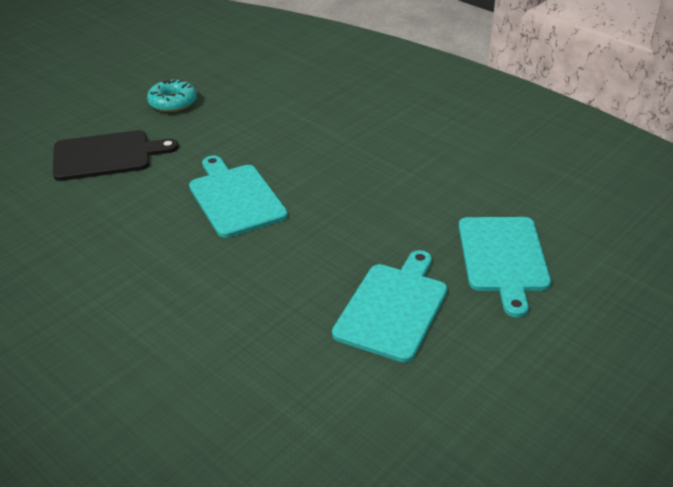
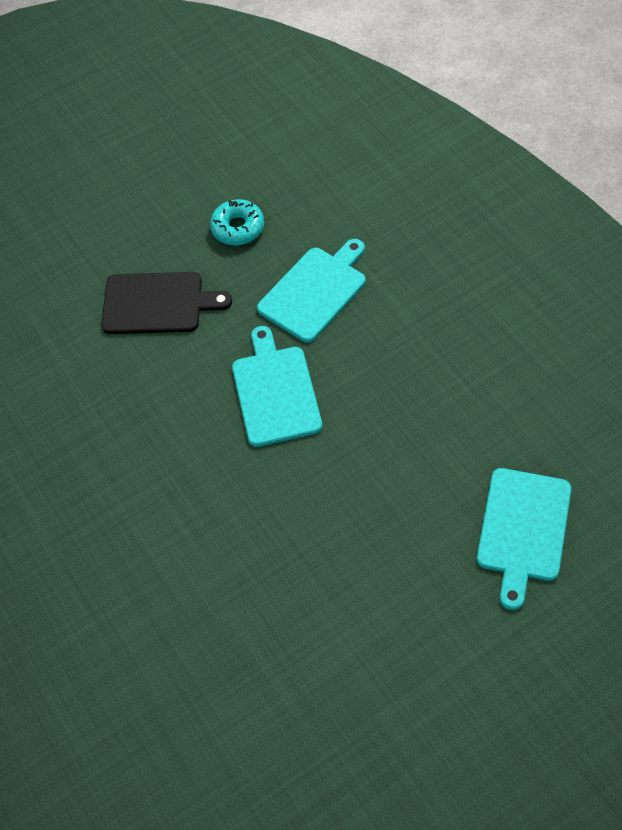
camera: 20 degrees right, 20 degrees up
turquoise cutting board [332,250,447,363] -> turquoise cutting board moved to [257,239,366,342]

